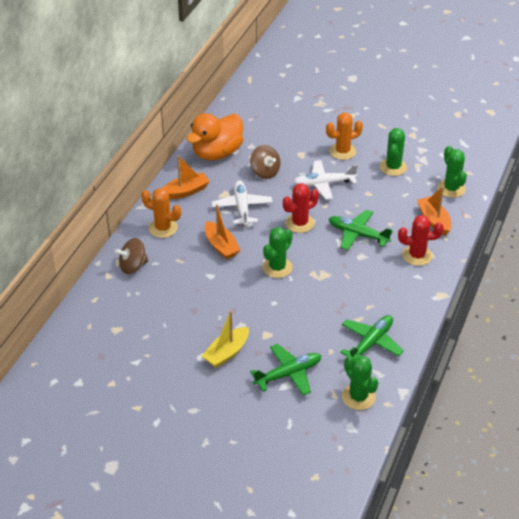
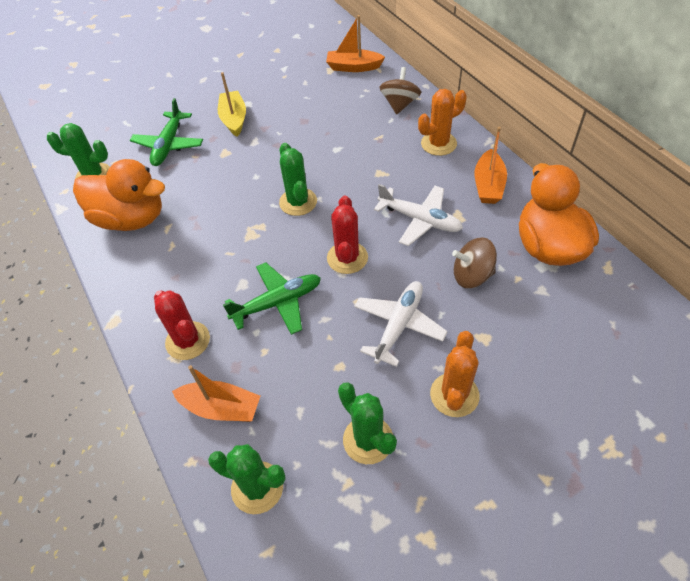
camera: 130 degrees right, 10 degrees up
orange boat [205,204,240,260] -> orange boat moved to [326,15,385,72]
green plane [340,315,404,359] -> orange duck [73,159,165,231]
red cactus [398,215,444,266] -> red cactus turned 75 degrees counterclockwise [154,290,210,360]

